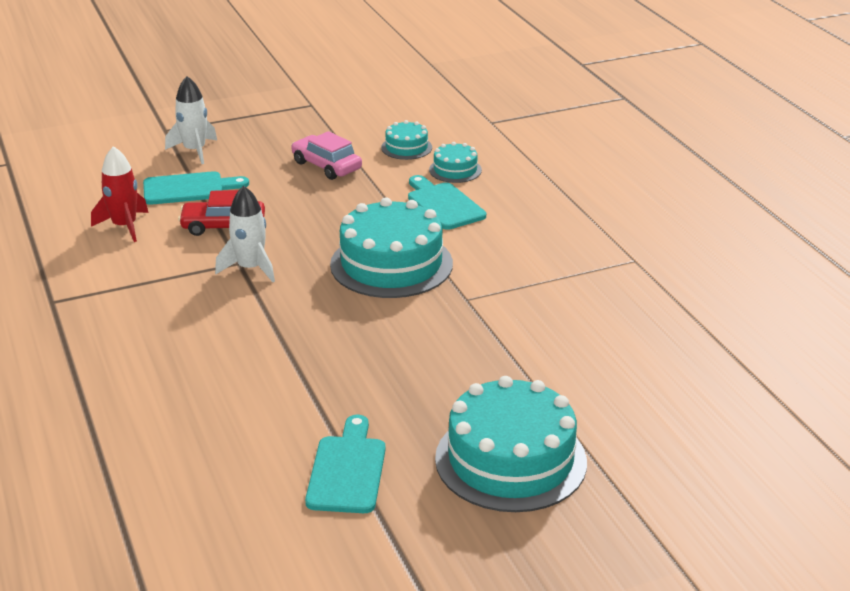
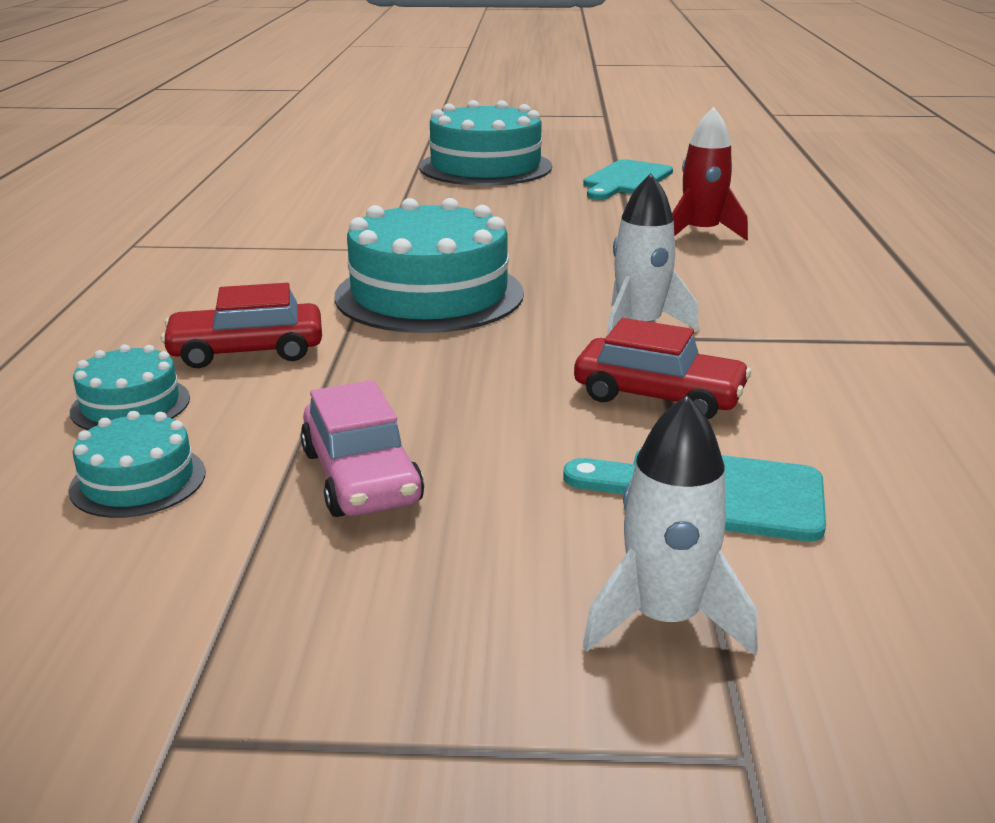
camera: 155 degrees left, 5 degrees down
red rocket [91,146,149,242] -> red rocket moved to [672,107,748,240]
turquoise cutting board [408,175,486,230] -> red car [161,283,322,368]

